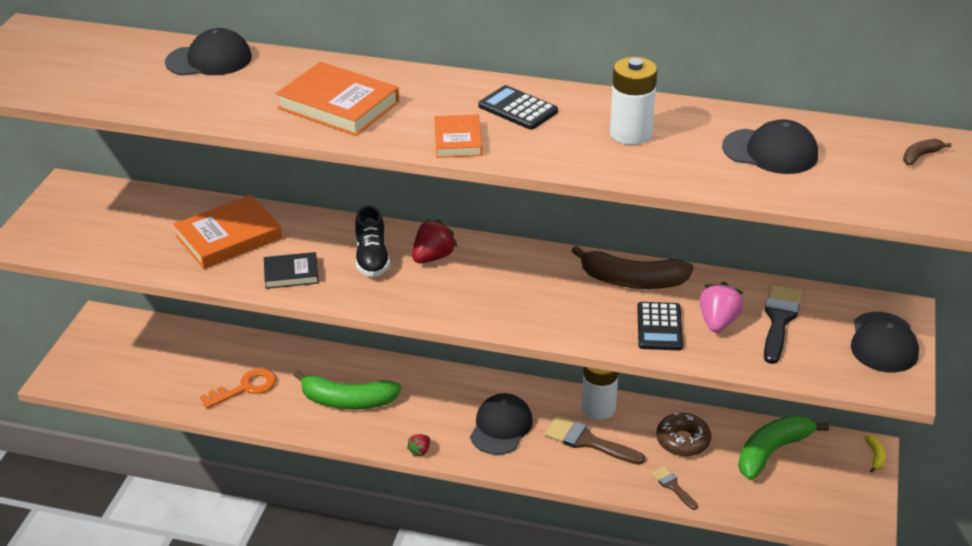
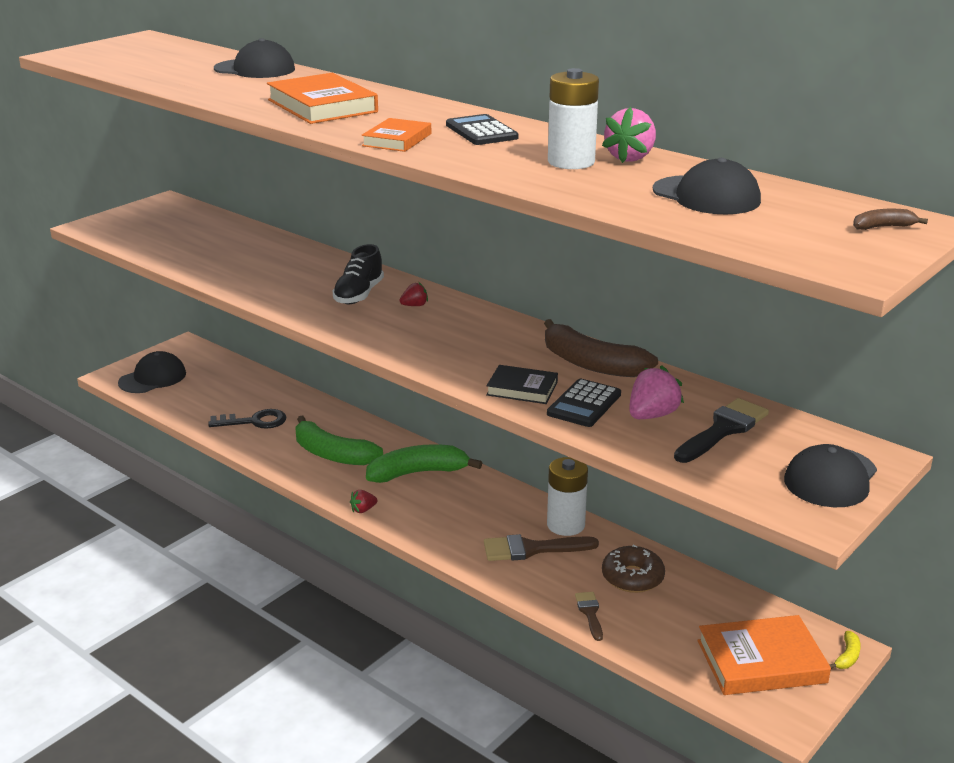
camera: 25 degrees right, 10 degrees down
orange book [174,195,282,269] -> orange book moved to [697,615,831,695]
orange key [200,368,276,409] -> black key [208,409,286,429]
black book [264,252,319,289] -> black book moved to [486,365,558,404]
red strawberry [412,219,457,263] -> red strawberry [400,282,428,306], size x0.57
black cap [470,393,533,455] -> black cap moved to [118,351,186,393]
brown brush [545,416,645,465] -> brown brush turned 60 degrees counterclockwise [484,534,599,561]
green banana [738,415,829,480] -> green banana moved to [366,444,482,483]
none -> pink strawberry [602,107,656,163]

